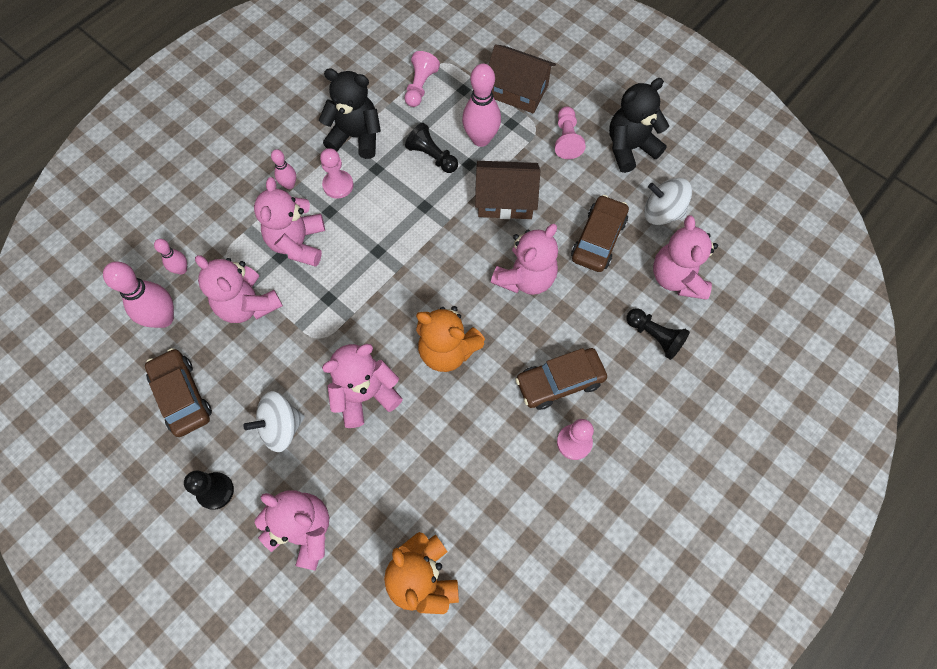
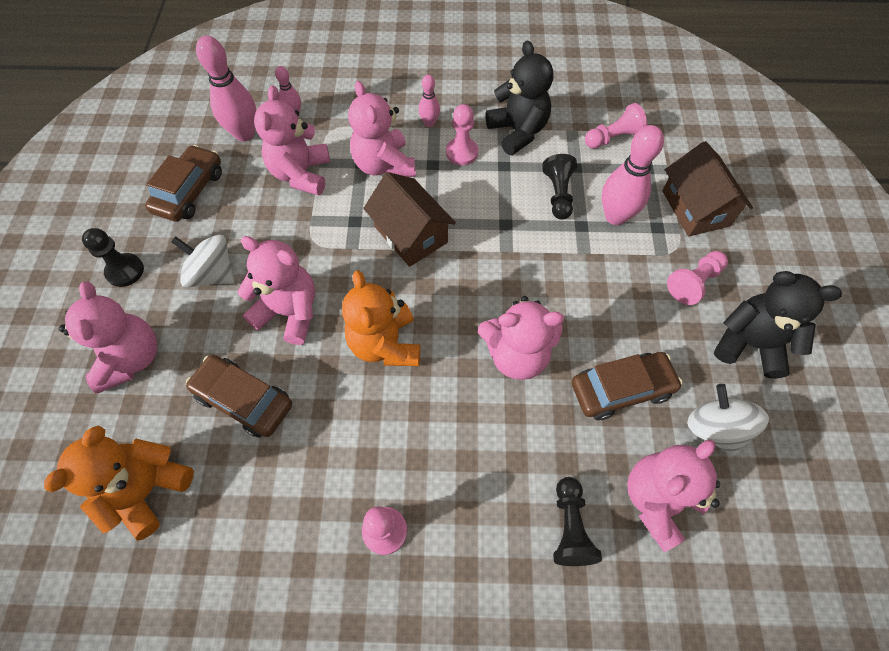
camera: 50 degrees right, 5 degrees down
pink teddy bear [254,177,325,267] -> pink teddy bear turned 75 degrees counterclockwise [348,81,416,177]
brown house [475,161,540,219] -> brown house moved to [363,172,456,267]
brown car [515,348,607,410] -> brown car moved to [186,355,292,438]

